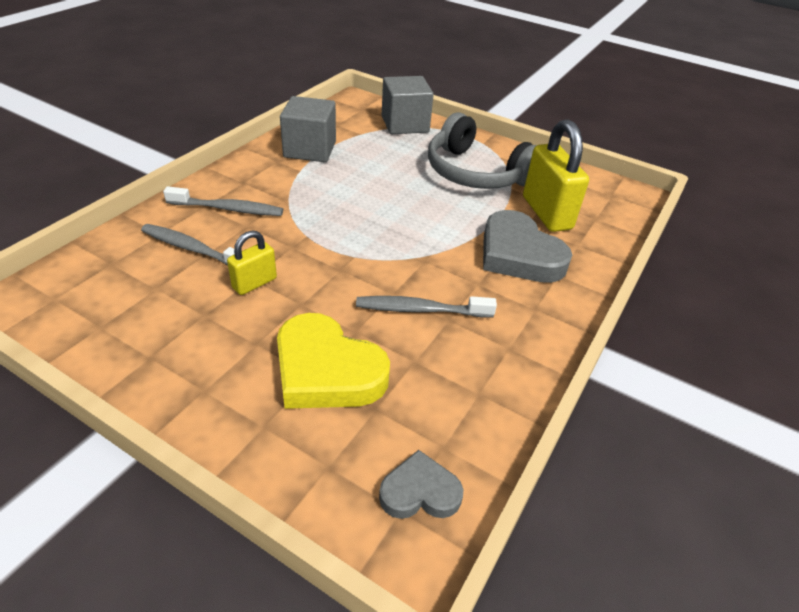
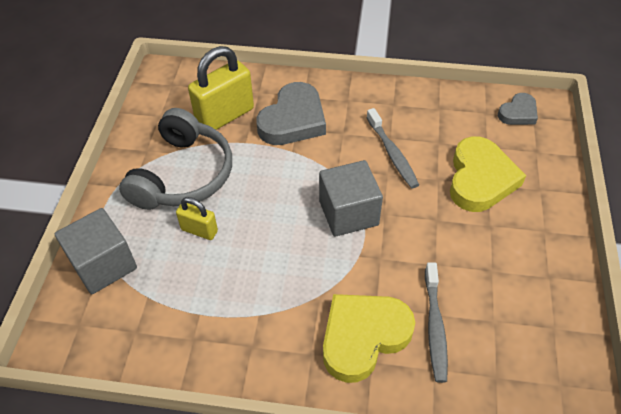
camera: 110 degrees left, 10 degrees up
grey toothbrush [163,186,283,216] -> yellow heart [323,294,415,383]
yellow padlock [227,230,277,295] -> yellow padlock moved to [176,197,218,240]
grey cube [280,96,336,162] -> grey cube moved to [319,160,383,237]
grey heart [379,450,464,519] -> grey heart turned 105 degrees counterclockwise [498,93,538,125]

